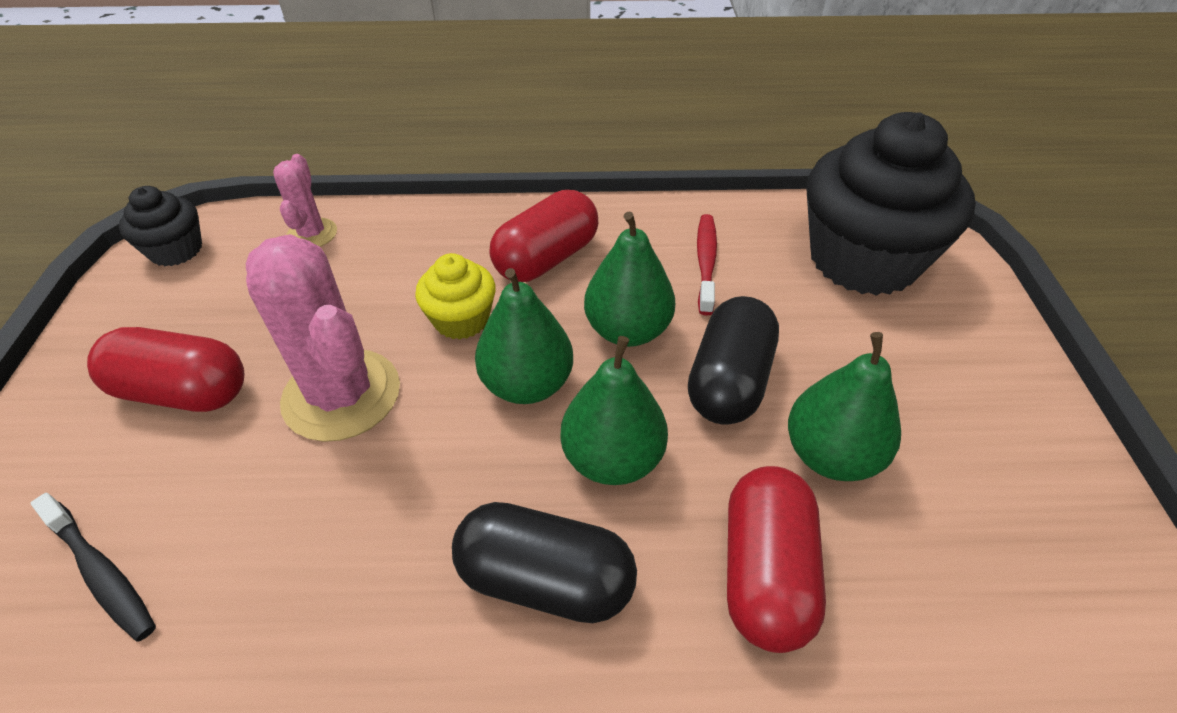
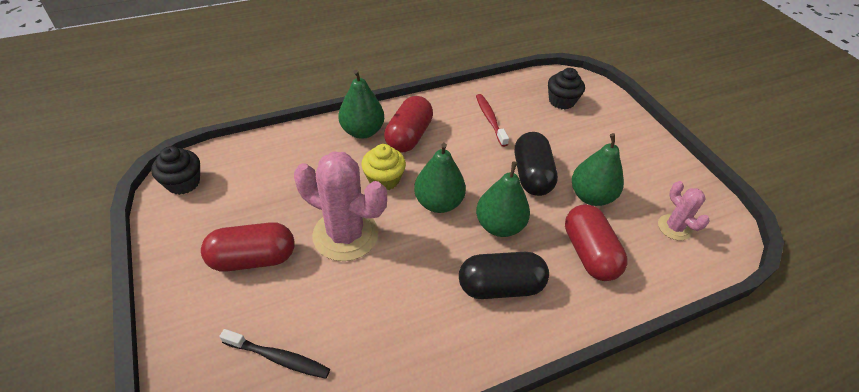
camera: 25 degrees left, 0 degrees up
pink cactus [273,154,337,247] -> pink cactus moved to [658,181,710,240]
green pear [584,211,675,347] -> green pear moved to [338,70,384,139]
black cupcake [807,112,976,296] -> black cupcake [548,68,585,109], size x0.48

